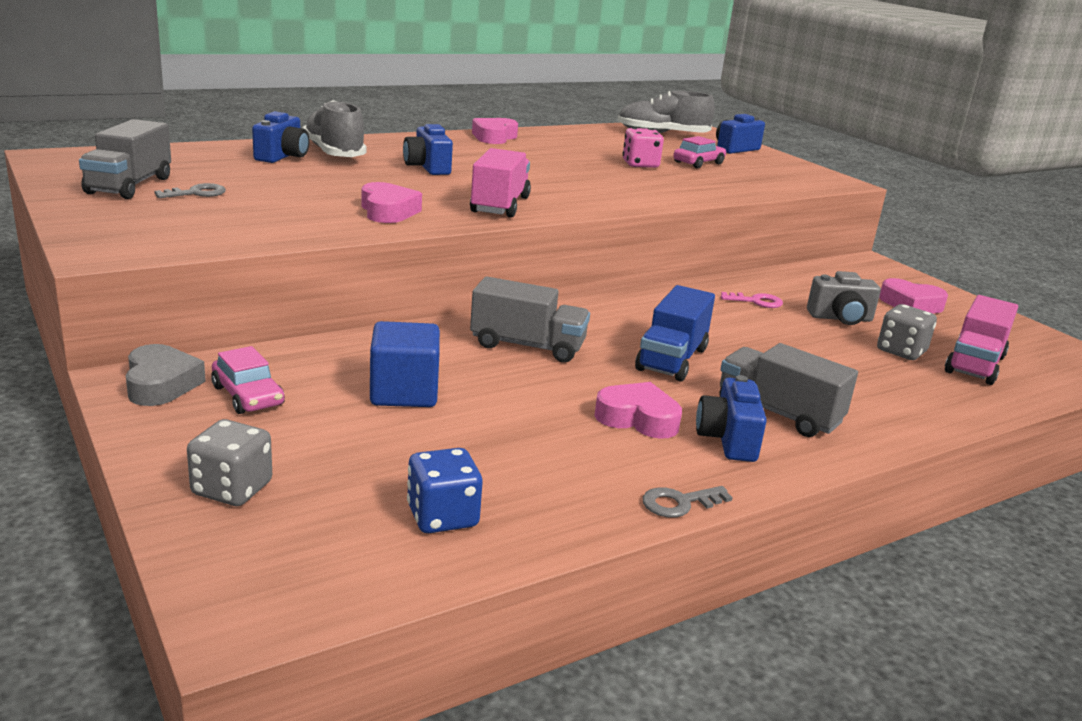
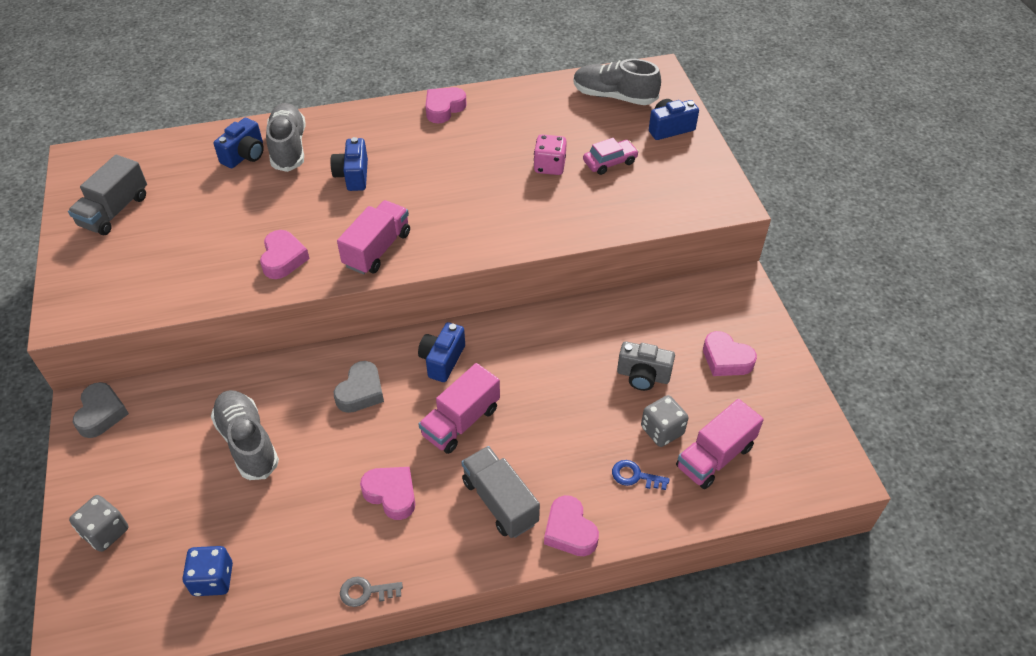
camera: 20 degrees right, 25 degrees up
grey key [154,183,226,198] -> none
pink car [211,346,285,414] -> none
blue cube [370,321,440,407] -> grey shoe [211,390,279,480]
grey truck [470,277,590,362] -> grey heart [334,361,384,413]
blue truck [635,285,715,382] -> pink truck [419,363,500,454]
blue camera [696,375,767,462] -> blue camera moved to [418,322,465,382]
pink key [721,292,783,308] -> none
none -> pink heart [544,495,599,556]
none -> blue key [612,460,669,490]

